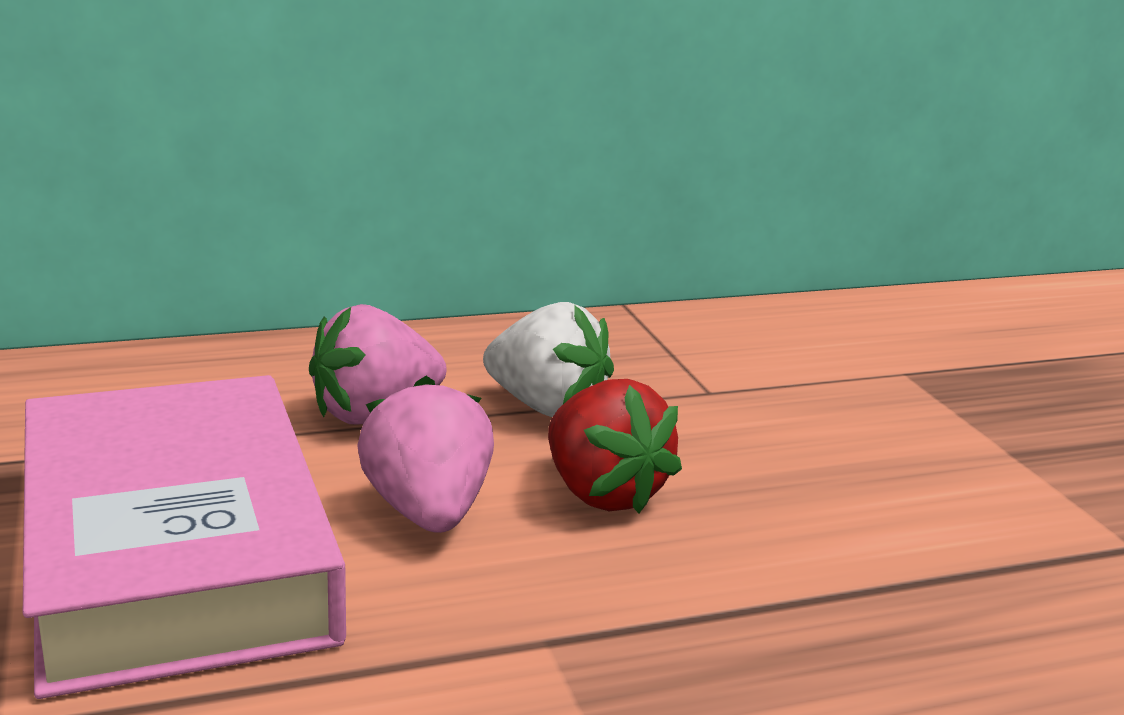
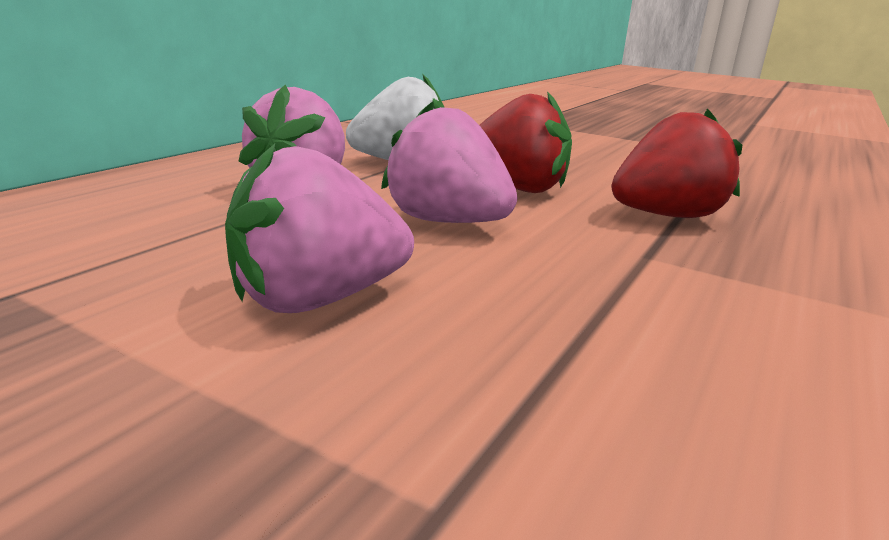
camera: 40 degrees left, 0 degrees up
pink book [23,375,346,699] -> pink strawberry [225,144,414,313]
none -> red strawberry [612,108,742,218]

